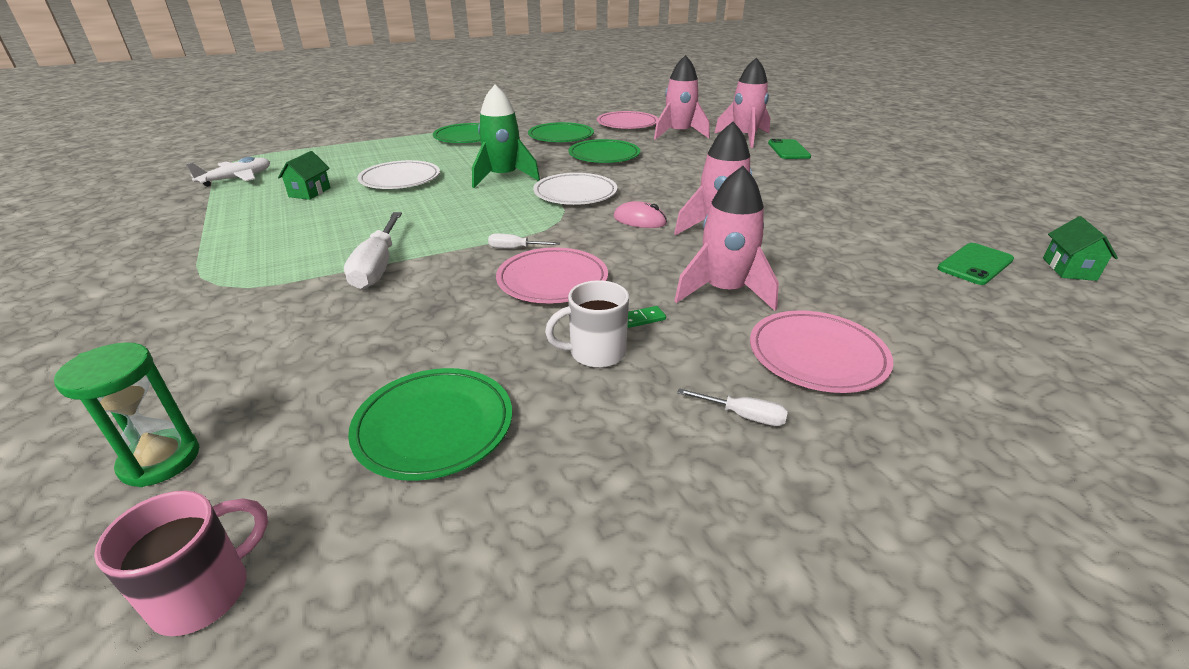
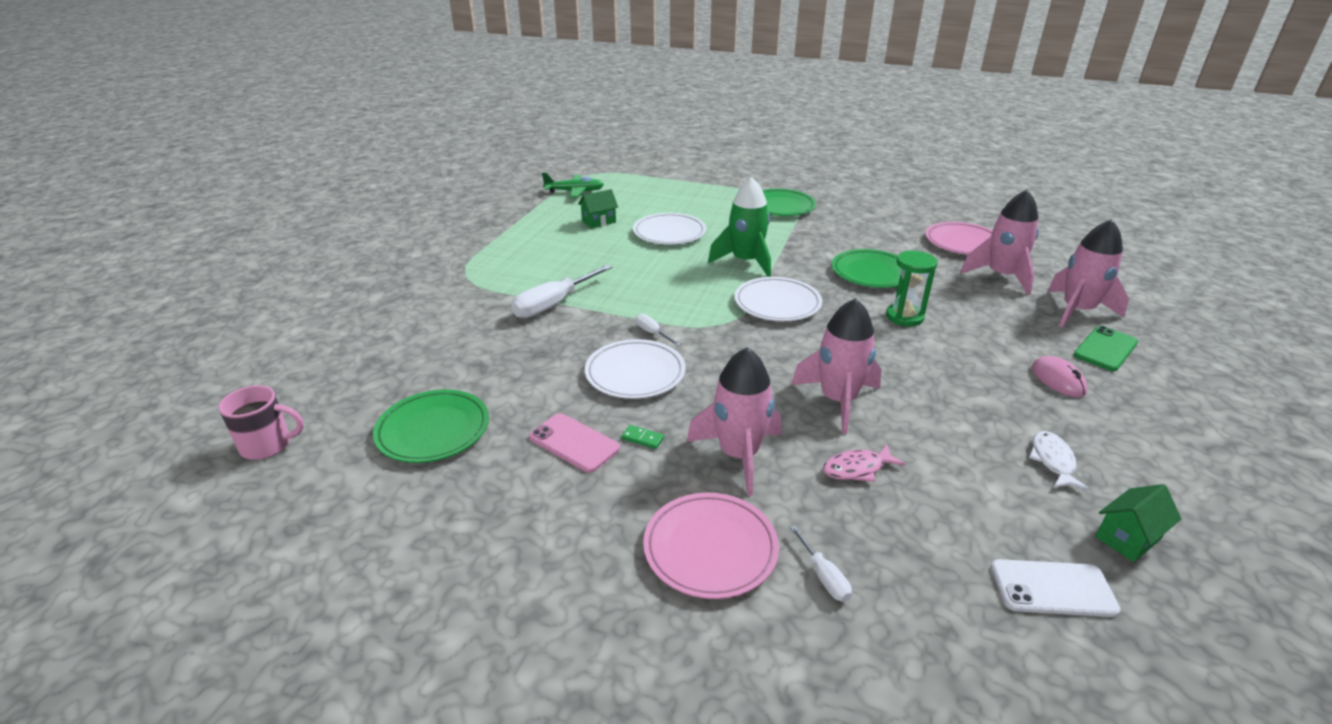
camera: 45 degrees right, 0 degrees up
green hourglass [54,342,199,487] -> green hourglass moved to [886,250,938,326]
white plane [186,157,270,187] -> green plane [542,173,604,197]
pink plate [496,247,608,304] -> white plate [585,339,686,399]
green plate [528,122,594,142] -> none
white mug [545,280,629,368] -> pink phone [529,413,620,473]
pink mouse [614,201,667,228] -> pink mouse moved to [1032,356,1088,397]
white screwdriver [677,388,788,426] -> white screwdriver moved to [790,525,852,602]
green phone [937,243,1014,285] -> white phone [991,559,1121,617]
green house [1043,216,1118,281] -> green house moved to [1095,484,1181,562]
none -> pink fish [823,444,905,482]
none -> white fish [1029,431,1089,490]

